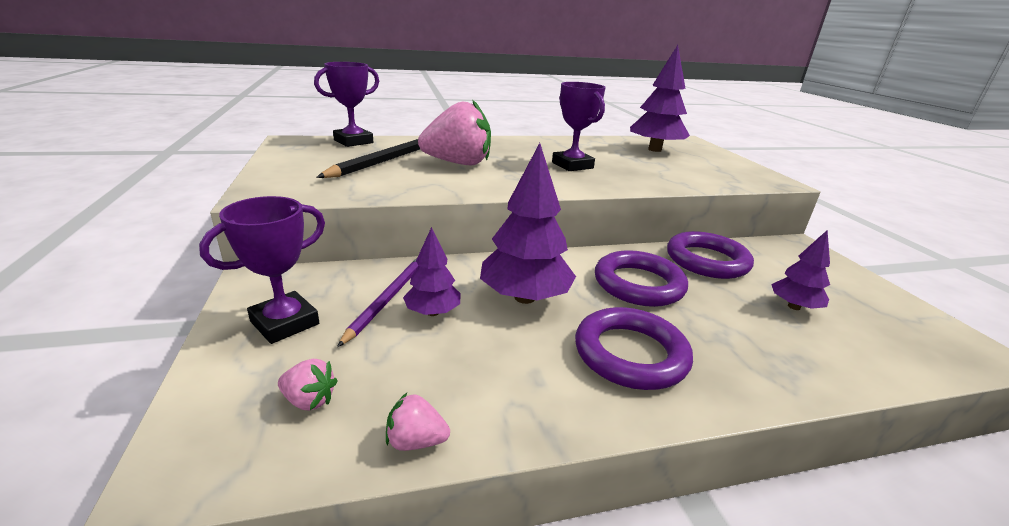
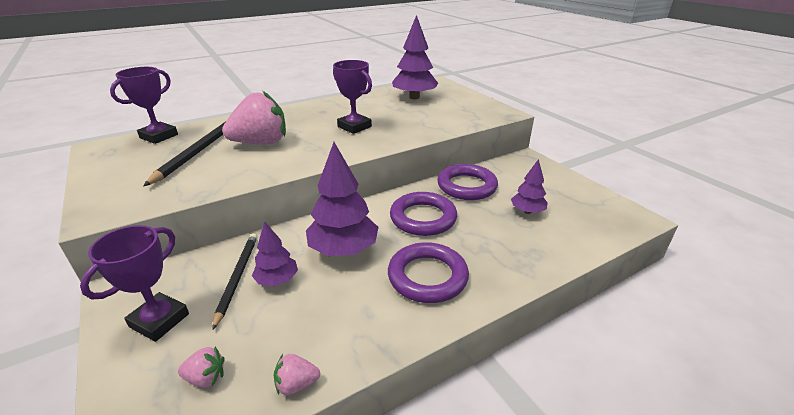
camera: 15 degrees left, 5 degrees up
purple pencil [337,258,418,347] -> black pencil [212,233,257,330]

